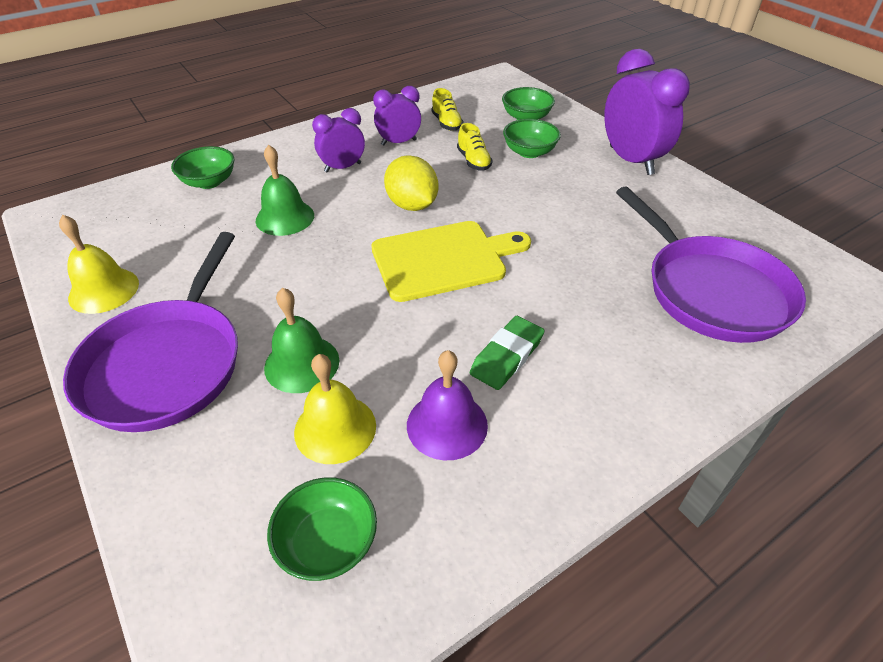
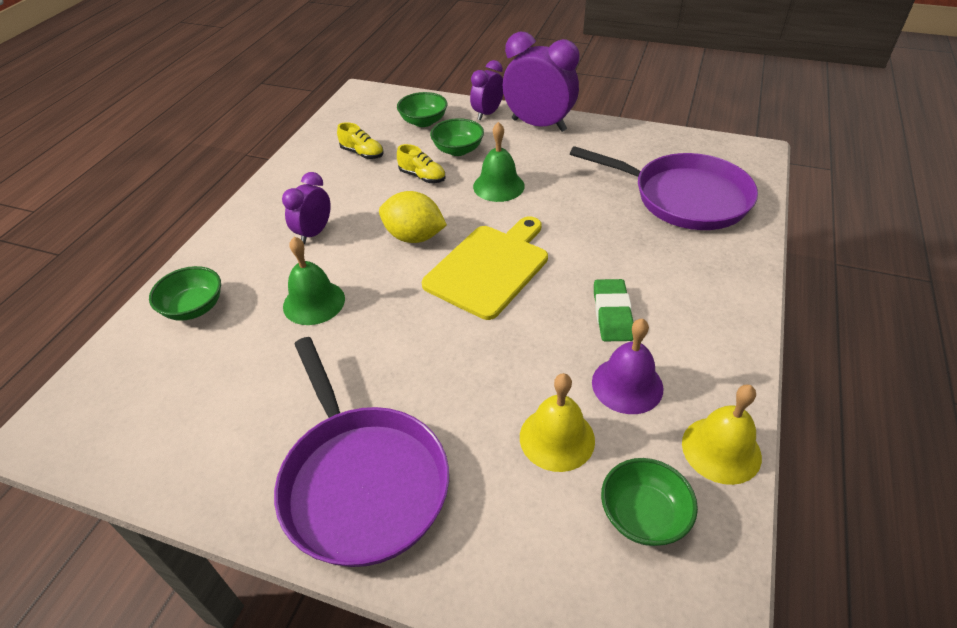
camera: 35 degrees left, 0 degrees up
yellow bell [59,215,139,314] -> yellow bell moved to [682,385,762,485]
green bell [264,288,339,393] -> green bell moved to [473,122,525,202]
purple clock [373,86,421,146] -> purple clock moved to [470,60,503,120]

